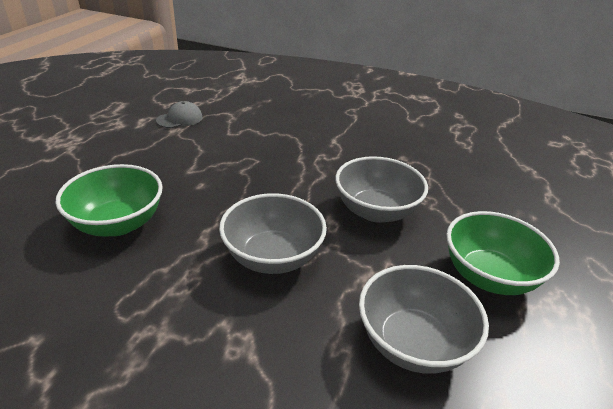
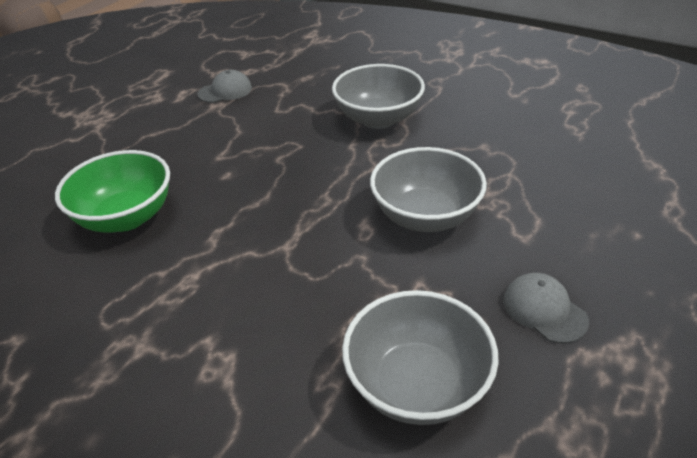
camera: 15 degrees right, 5 degrees up
grey bowl [219,193,327,274] -> grey bowl moved to [332,64,425,129]
green bowl [446,211,560,295] -> grey cap [503,273,589,343]

